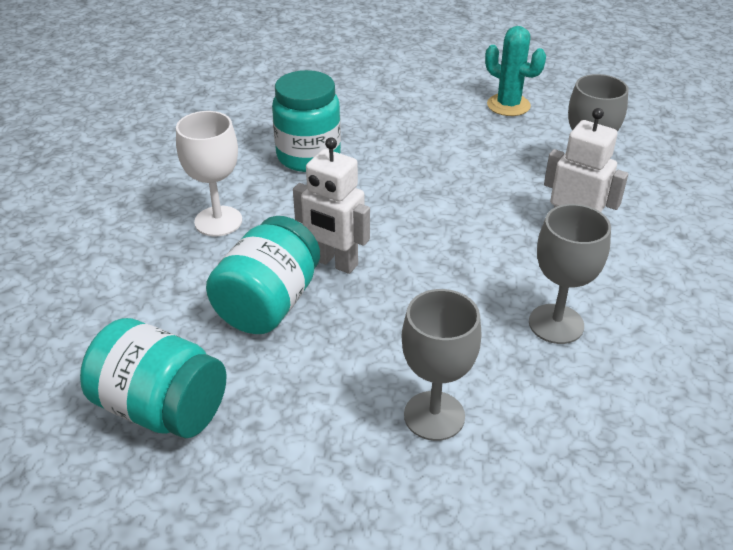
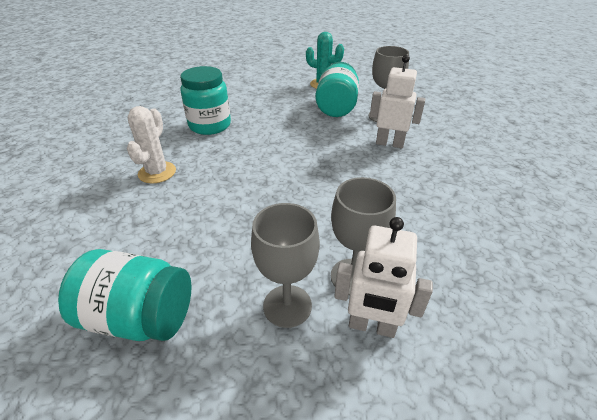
camera: 15 degrees left, 0 degrees up
white goblet [176,111,242,236] -> white cactus [127,106,176,184]
turquoise jar [206,216,320,334] -> turquoise jar moved to [315,62,359,117]
white robot [293,137,370,274] -> white robot moved to [334,217,433,338]
grey goblet [529,204,611,344] -> grey goblet moved to [251,203,320,328]

